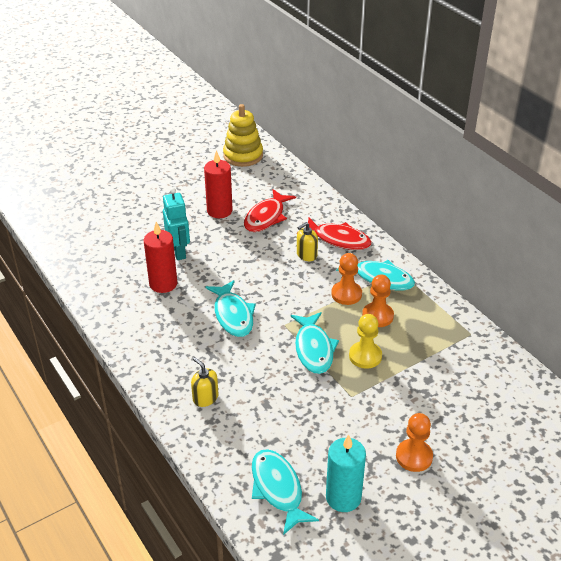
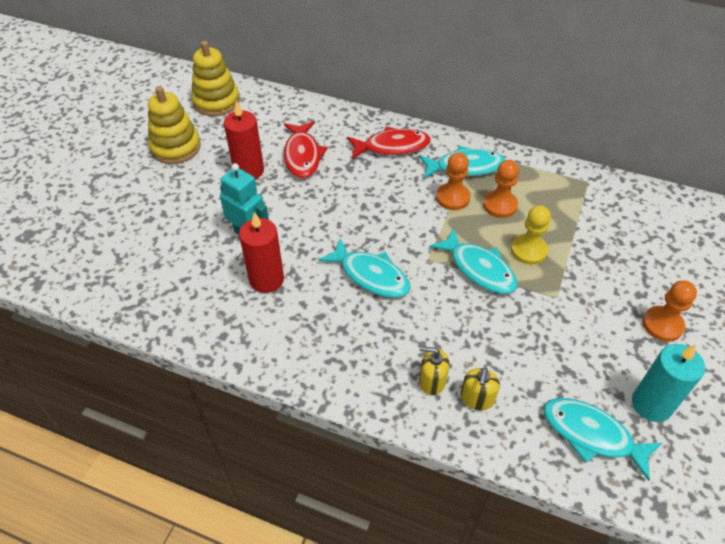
camera: 35 degrees left, 10 degrees up
yellow soap dispenser [297,222,318,261] -> yellow soap dispenser moved to [461,368,500,410]
none -> yellow stacking toy [148,86,201,164]

